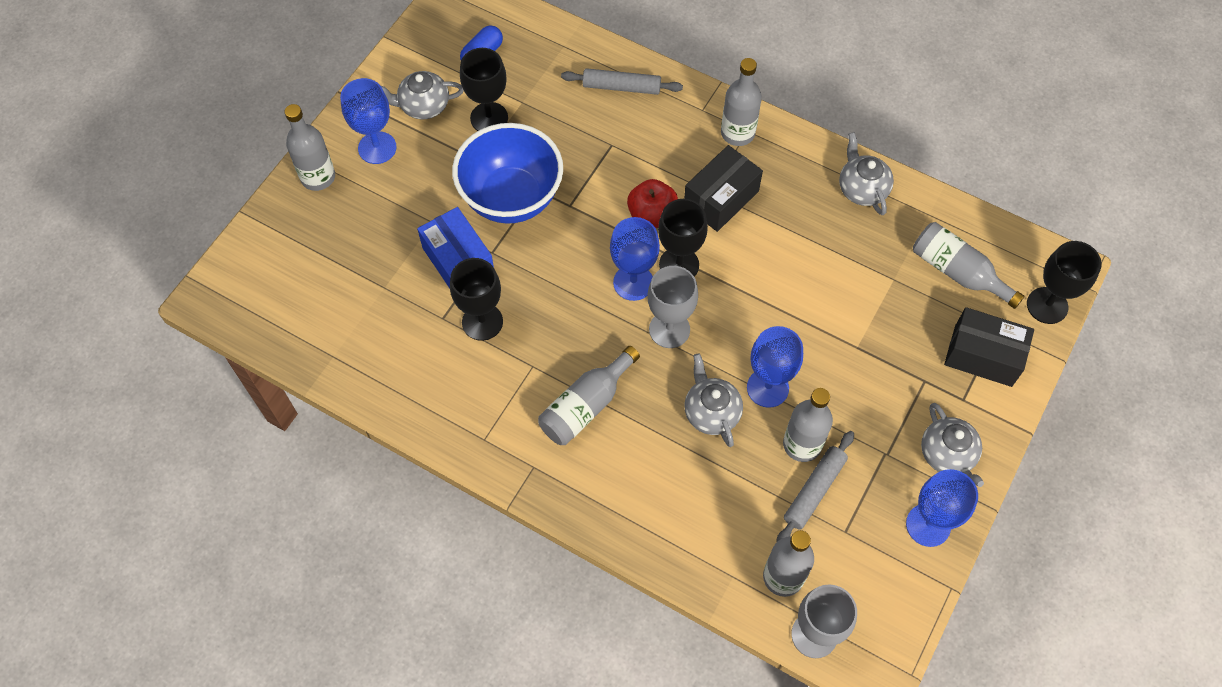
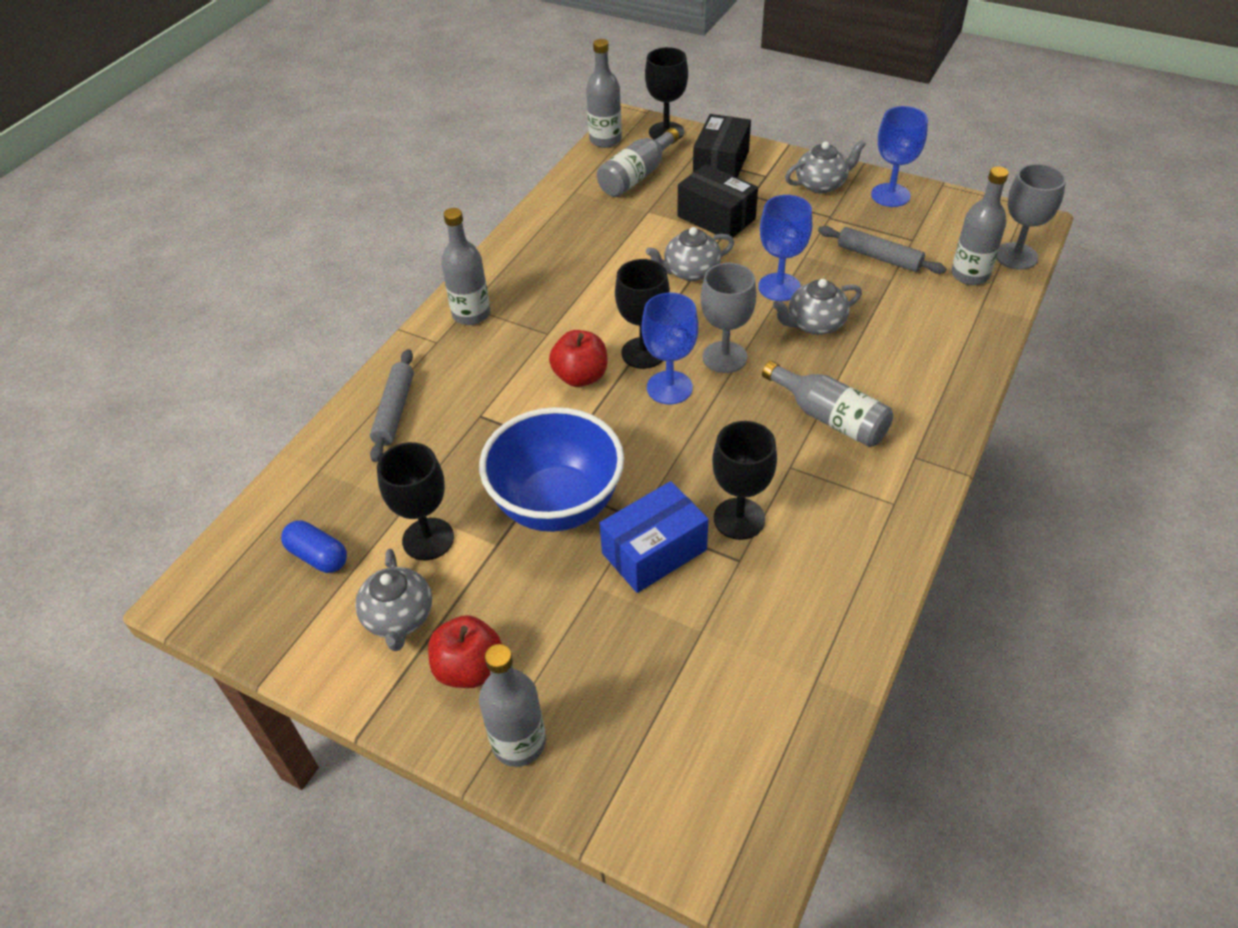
camera: 90 degrees left, 15 degrees down
blue goblet [340,78,397,164] -> red apple [428,615,502,688]
black box [684,145,763,232] -> black box moved to [677,164,758,237]
grey bottle [783,388,833,462] -> grey bottle moved to [586,39,622,148]
grey teapot [839,132,894,215] -> grey teapot moved to [646,227,734,281]

